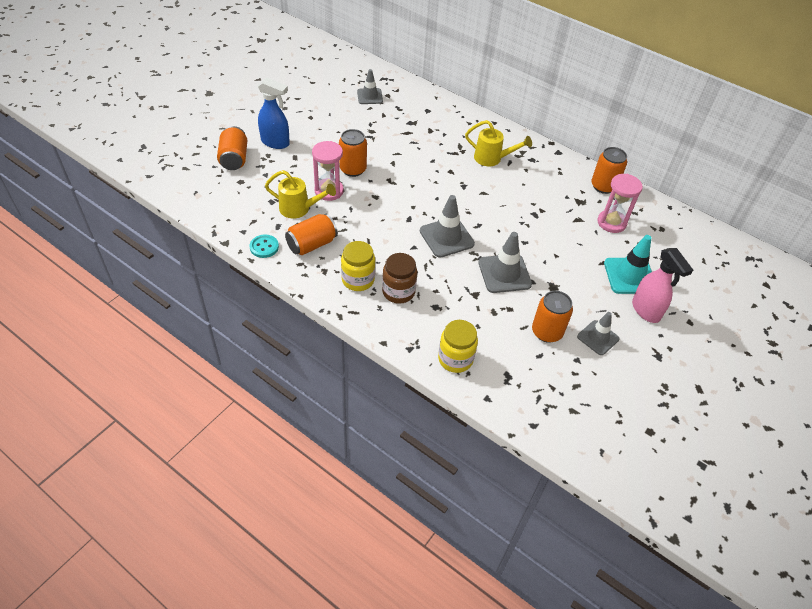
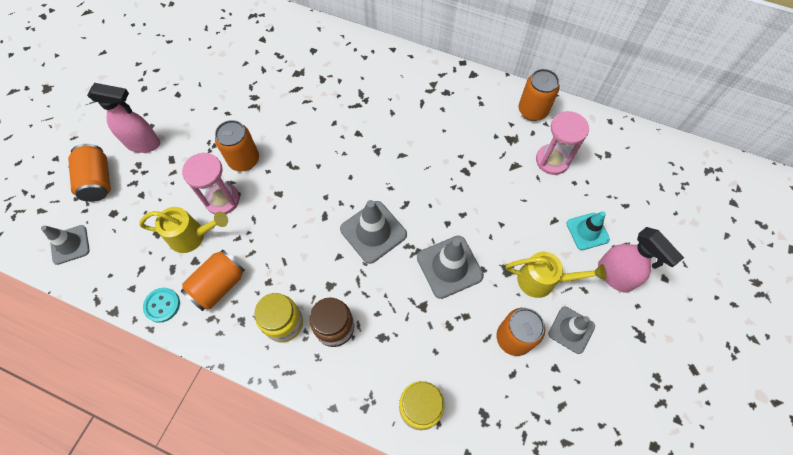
camera: 10 degrees left, 15 degrees up
blue spray bottle [257,77,290,149] -> pink spray bottle [87,83,160,153]
grey traffic cone [357,69,383,104] -> grey traffic cone moved to [41,225,90,265]
yellow watering can [465,120,532,167] -> yellow watering can moved to [506,252,606,298]
turquoise traffic cone [604,235,652,294] -> turquoise traffic cone [566,211,610,250], size x0.66

